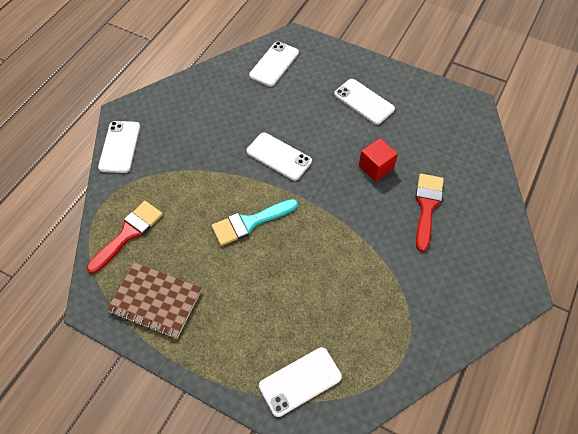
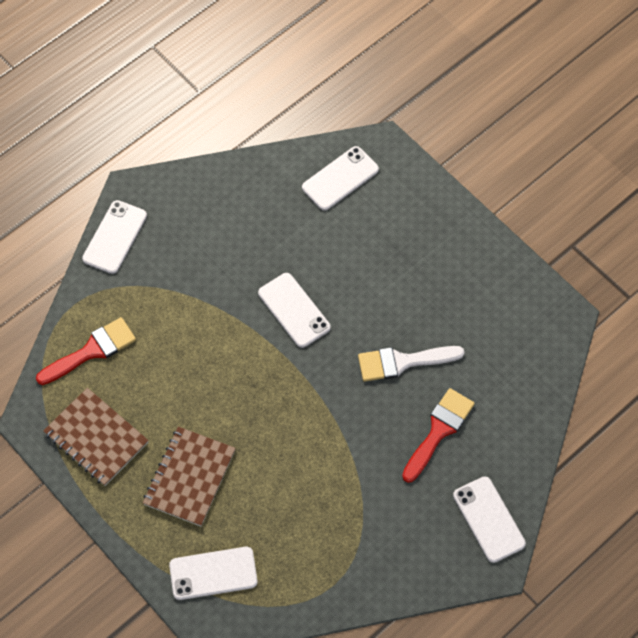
camera: 20 degrees right, 5 degrees up
turquoise brush [211,199,298,246] -> none
white phone [334,79,395,125] -> white phone moved to [453,476,526,563]
red cube [359,138,398,182] -> white brush [358,346,465,382]
none -> brown notebook [143,427,236,526]

